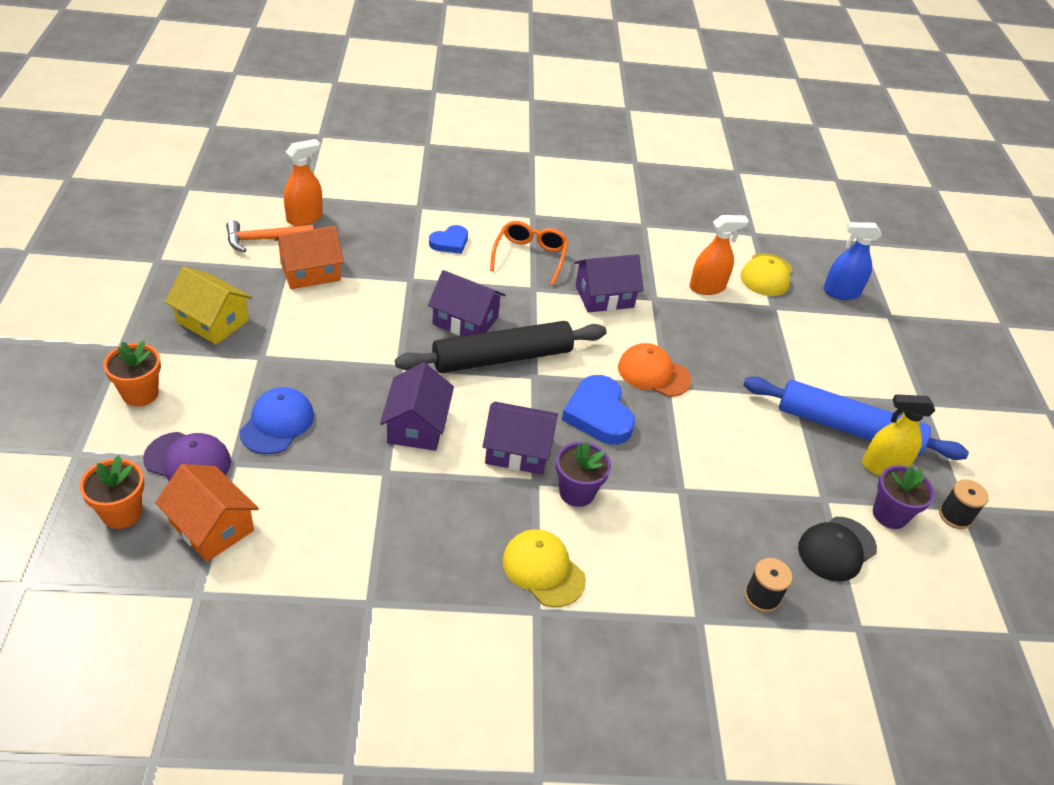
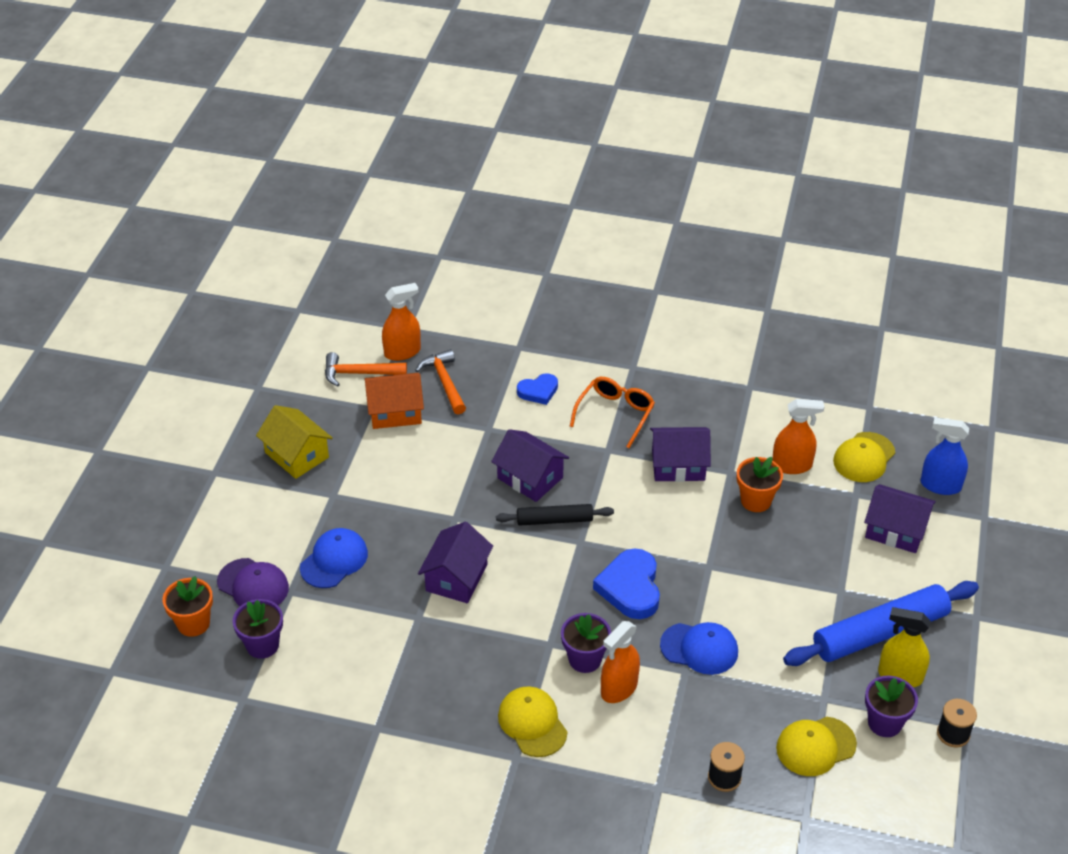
camera: 20 degrees right, 0 degrees up
orange flower pot [103,340,161,406] -> orange flower pot moved to [737,457,783,512]
orange house [155,464,259,562] -> purple flower pot [233,599,283,659]
black rolling pin [395,321,607,373] -> black rolling pin [496,504,614,526], size x0.56
purple house [482,402,558,475] -> purple house moved to [864,484,936,553]
orange cap [618,343,692,397] -> none
blue rolling pin [743,377,969,460] -> blue rolling pin turned 60 degrees counterclockwise [783,581,979,666]
black cap [798,517,877,582] -> yellow cap [776,717,857,776]
none -> orange hammer [415,349,466,414]
none -> orange spray bottle [601,621,640,703]
none -> blue cap [660,622,738,675]

